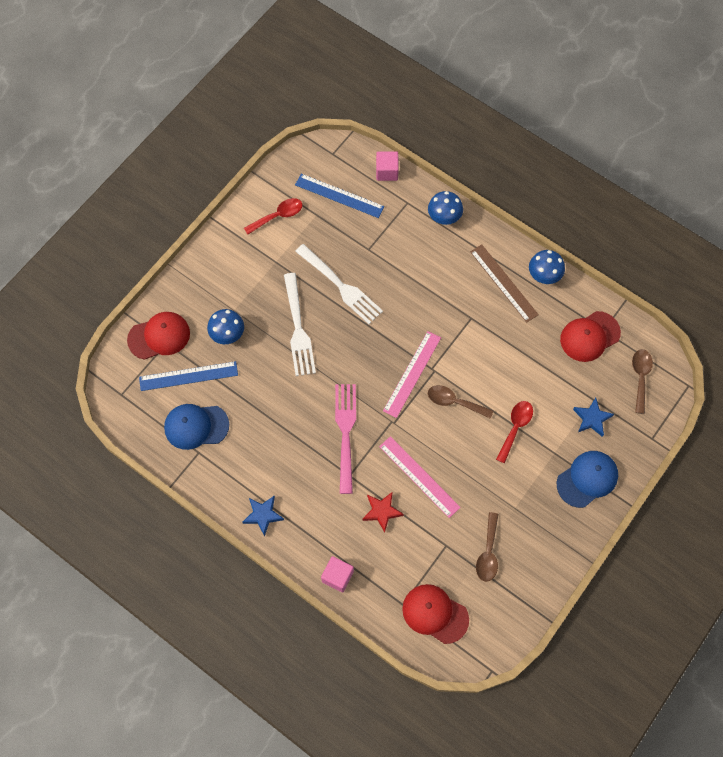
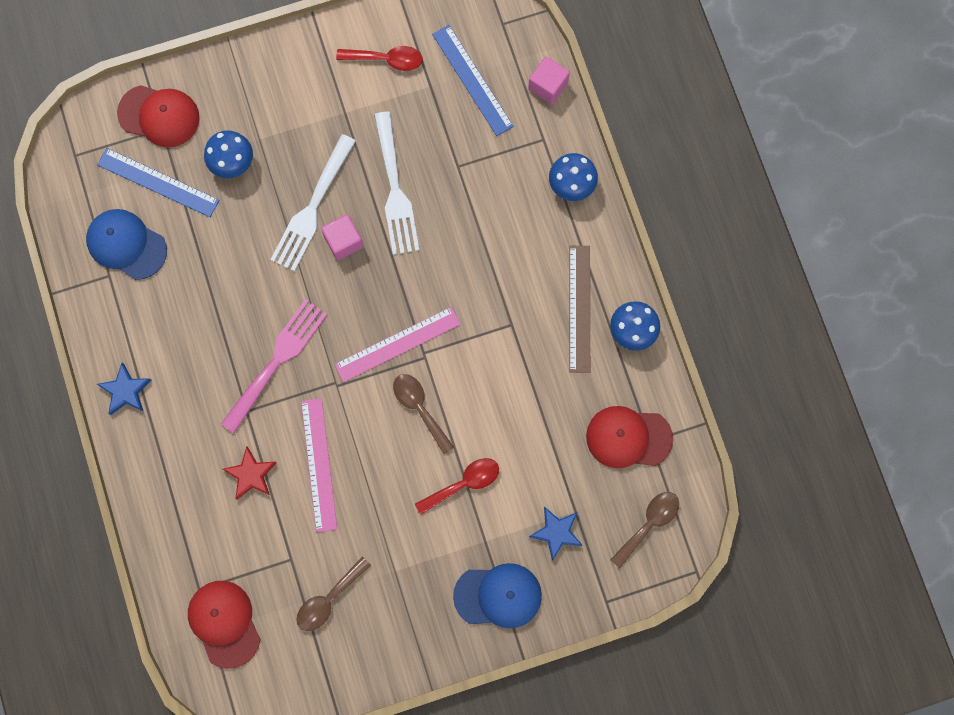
camera: 35 degrees right, 10 degrees up
pink cube [321,556,354,592] -> pink cube moved to [321,214,363,260]

